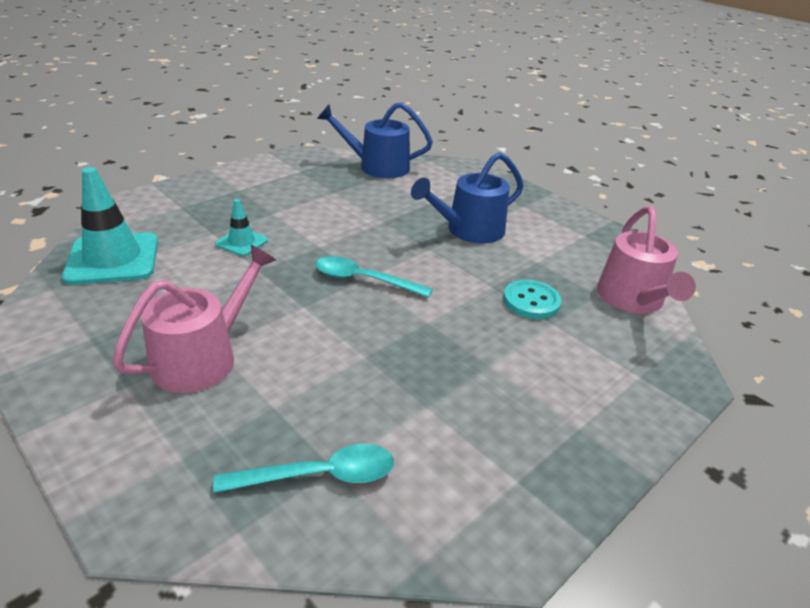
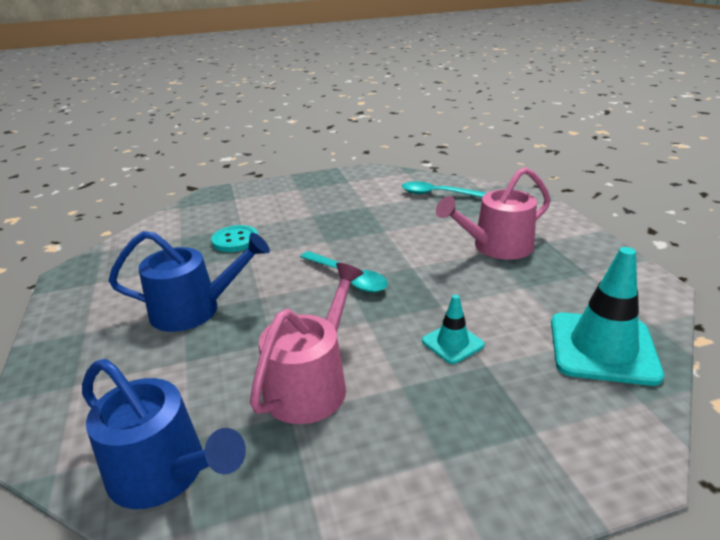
camera: 150 degrees left, 5 degrees down
pink watering can [597,206,696,313] -> pink watering can moved to [250,263,363,424]

